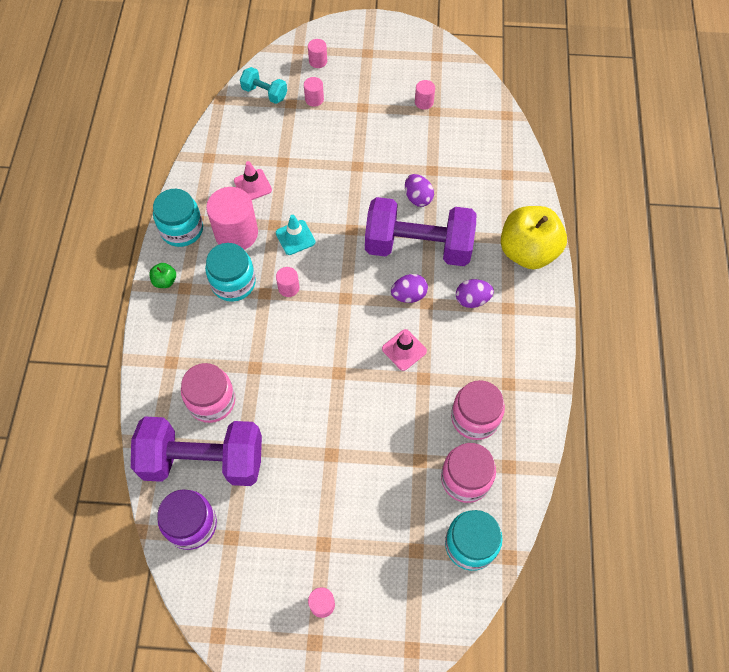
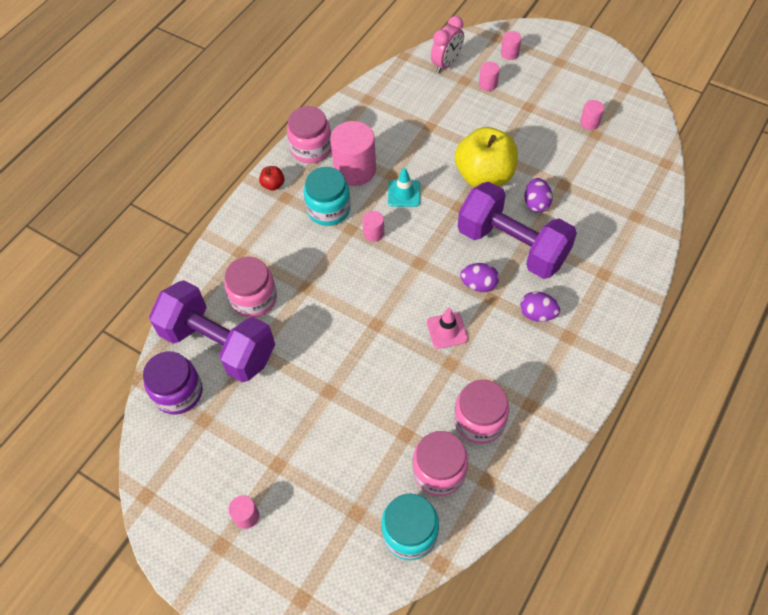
camera: 30 degrees right, 5 degrees down
green apple [149,263,176,288] -> red apple [259,166,284,190]
turquoise jar [153,189,203,247] -> pink jar [287,106,331,163]
pink traffic cone [234,161,272,200] -> none
turquoise dumbbell [240,67,287,104] -> pink clock [431,16,464,73]
yellow apple [501,206,567,269] -> yellow apple moved to [455,127,518,187]

